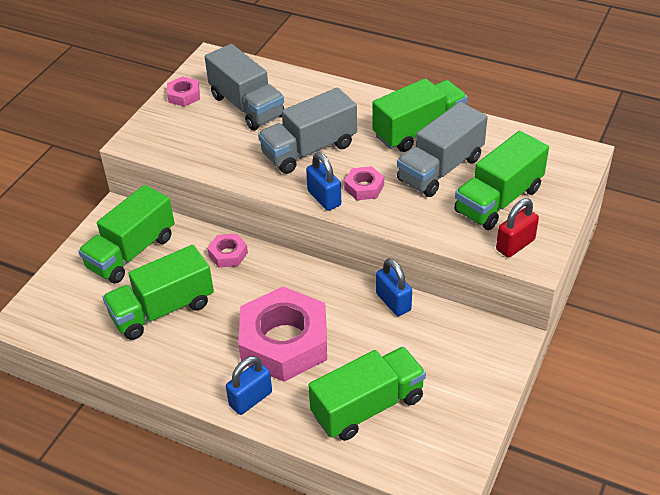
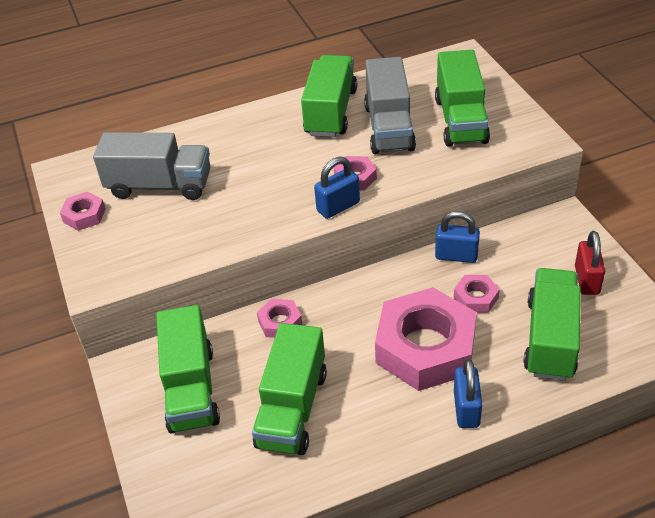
camera: 45 degrees left, 0 degrees up
grey truck [258,87,357,174] -> none
blue padlock [306,152,341,211] -> blue padlock turned 45 degrees counterclockwise [314,157,360,219]
red padlock [496,198,539,258] -> red padlock moved to [575,231,605,295]
none -> pink nut [454,275,500,313]

